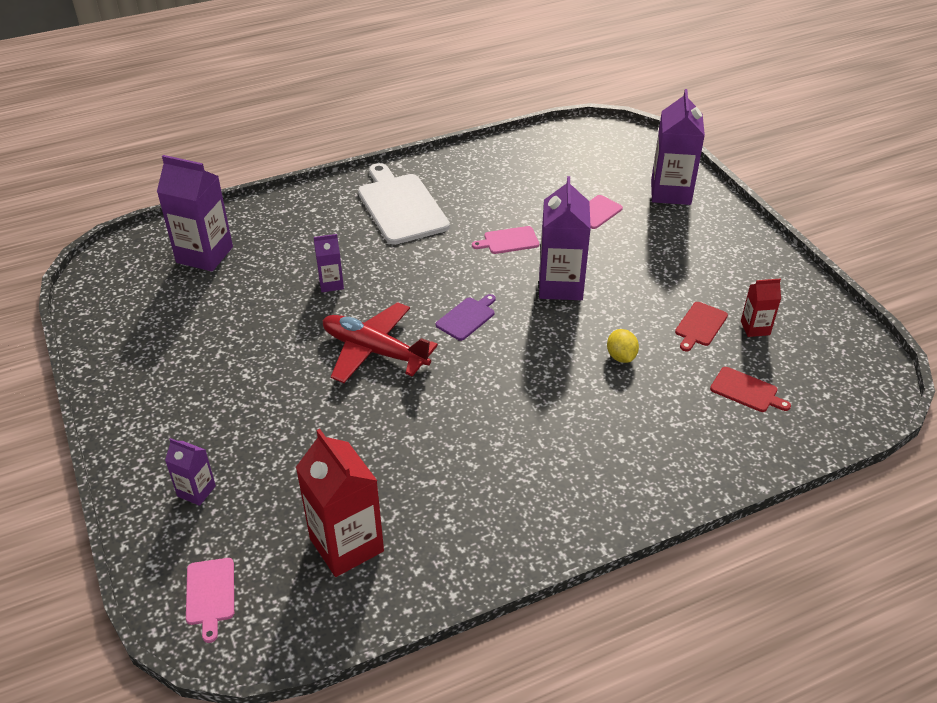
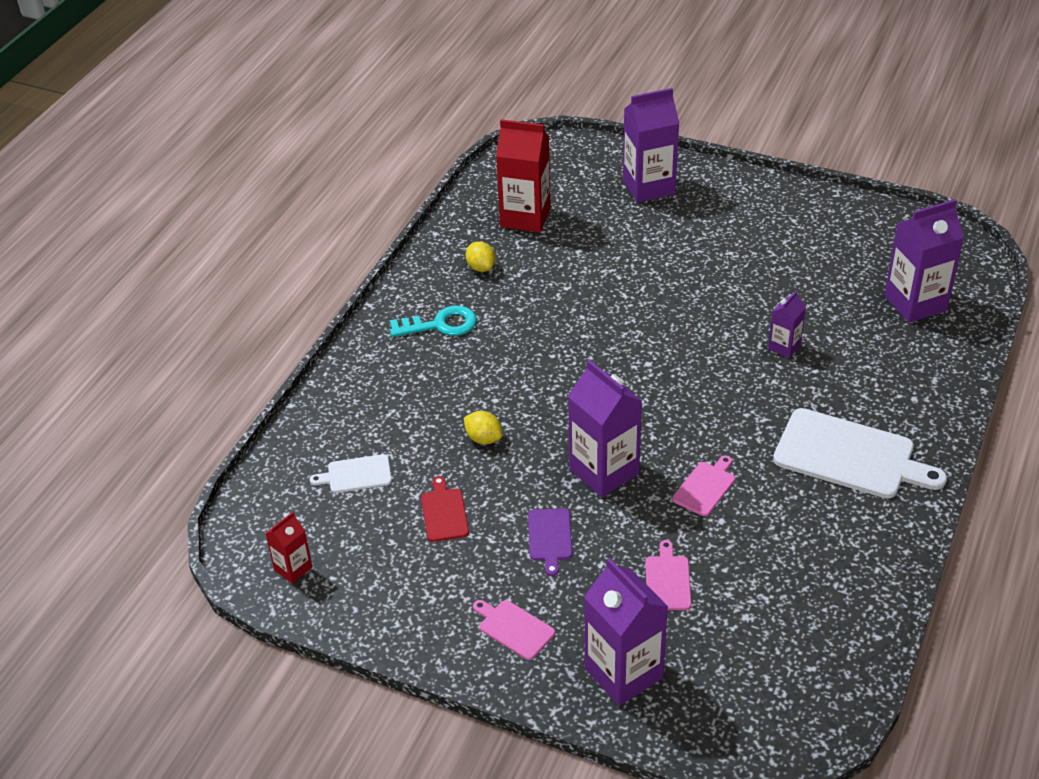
camera: 140 degrees right, 0 degrees up
purple carton [165,438,216,506] -> purple carton [623,88,679,203], size x1.92
pink cutting board [186,558,234,643] -> pink cutting board moved to [473,600,555,660]
red plane [323,302,438,383] -> none
purple cutting board [436,294,496,341] -> purple cutting board moved to [528,508,572,576]
red cutting board [710,367,791,412] -> white cutting board [310,454,392,493]
red carton [741,279,781,337] -> red carton moved to [265,512,312,584]
none -> turquoise key [390,305,477,337]
none -> yellow lemon [465,241,496,272]

